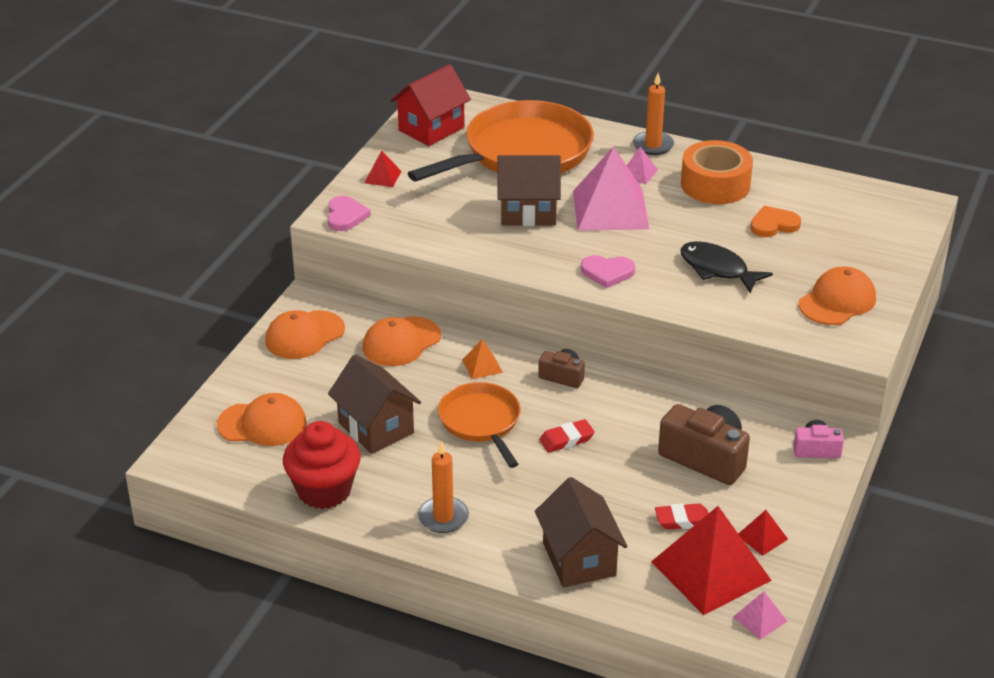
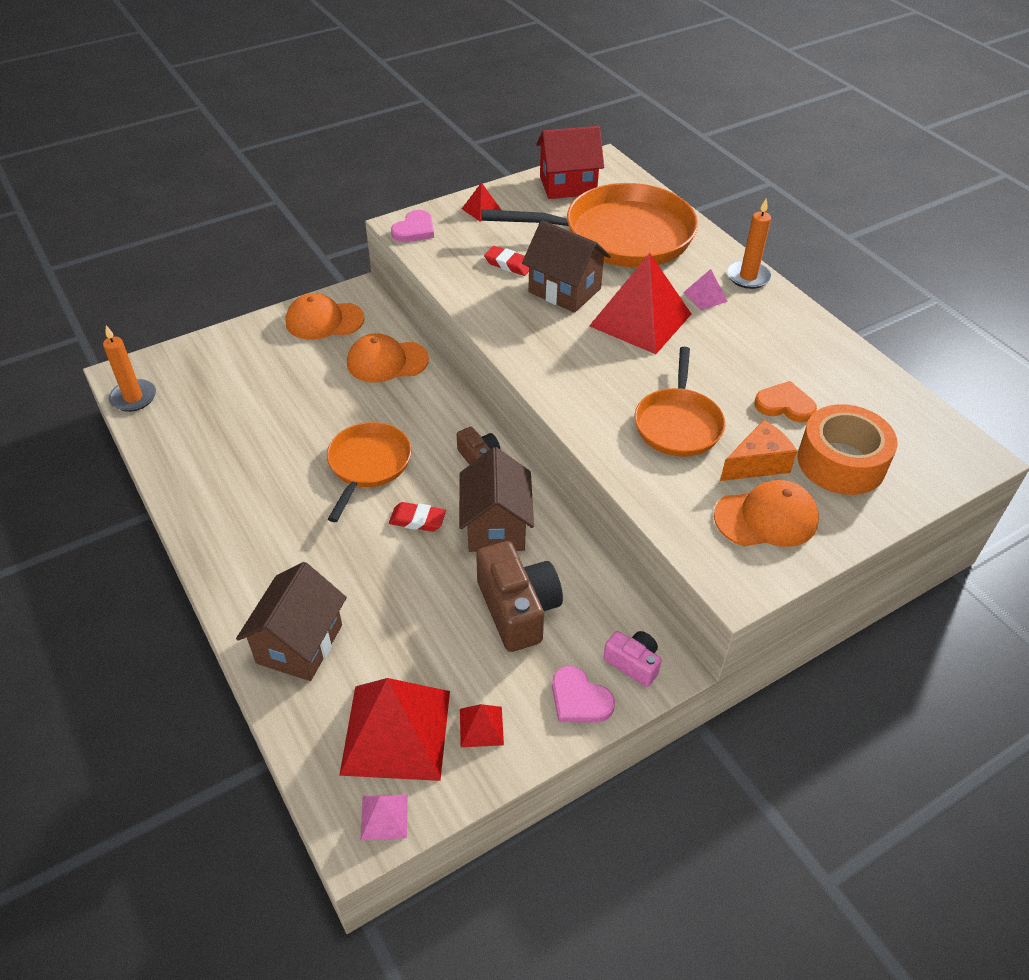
camera: 35 degrees right, 10 degrees up
orange cap [217,393,306,446] -> none
red cupcake [283,421,360,509] -> none
brown house [328,354,421,454] -> brown house moved to [459,447,534,552]
orange candle [418,440,469,533] -> orange candle moved to [103,326,156,412]
orange pyramid [462,340,503,379] -> none
pink pyramid [573,146,649,231] -> red pyramid [589,253,691,354]
pink heart [581,255,635,288] -> pink heart moved to [552,666,615,723]
red eraser [655,504,709,530] -> red eraser moved to [484,246,529,276]
black fish [680,241,773,293] -> orange pan [635,347,725,457]
orange tape [681,140,753,204] -> orange tape moved to [797,404,898,495]
none -> orange cheese [720,420,797,481]

